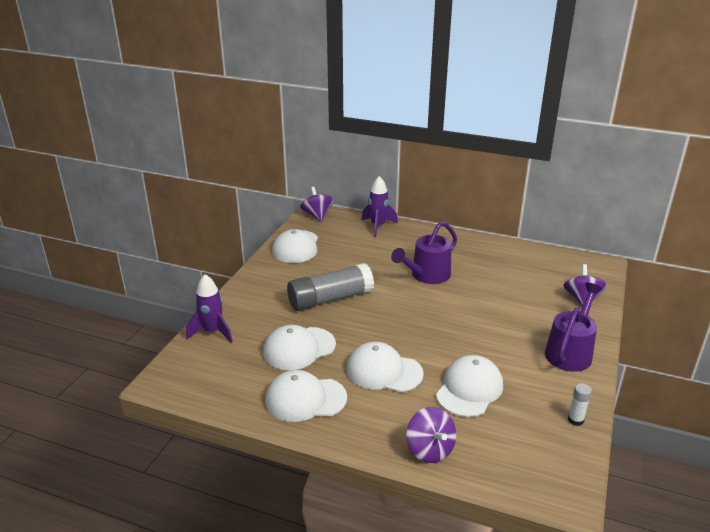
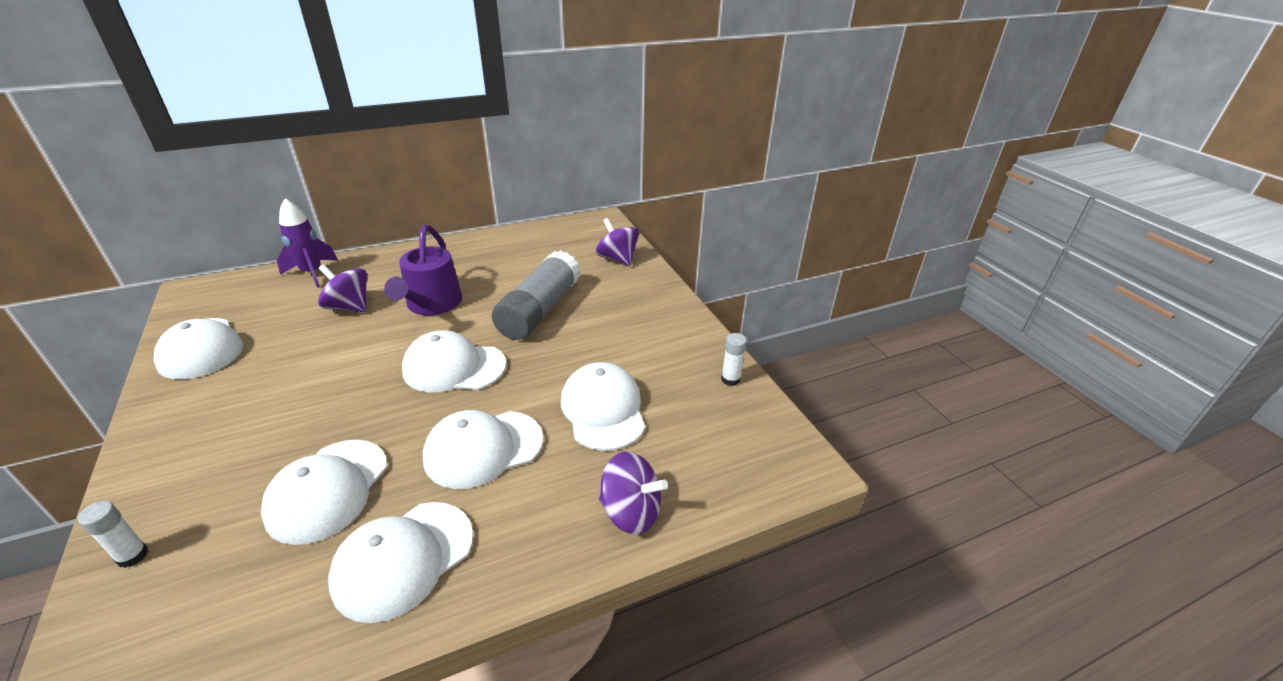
camera: 45 degrees left, 5 degrees up
purple rocket [186,274,233,343] -> white glue stick [78,501,148,568]
grey glue stick [287,263,374,311] -> grey glue stick moved to [492,251,580,340]
purple spinning top [300,187,333,222] -> purple spinning top moved to [318,264,367,312]
purple watering can [545,283,602,372] -> none
none -> white cap [402,330,506,392]

